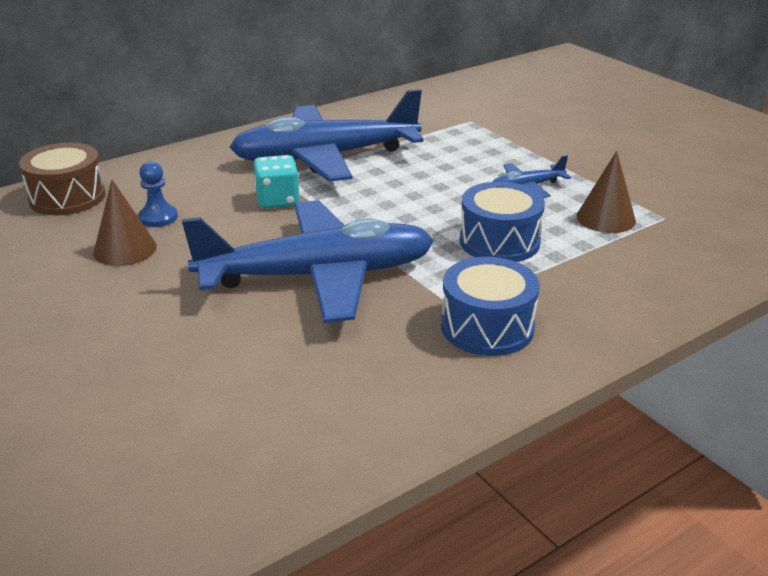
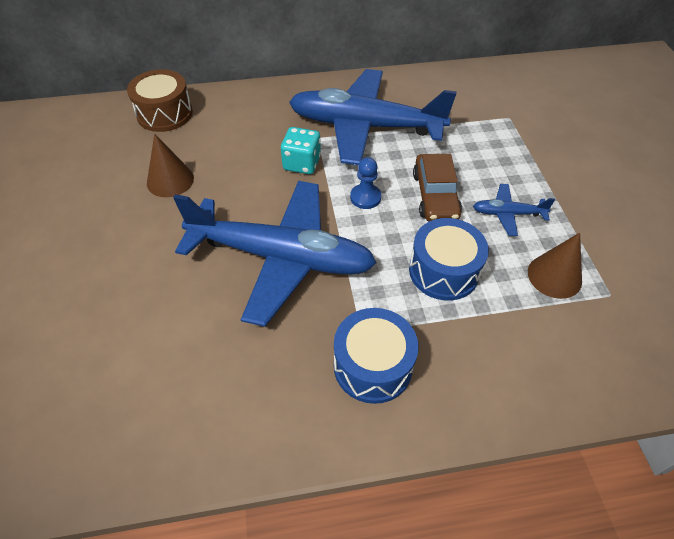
camera: 25 degrees right, 20 degrees up
blue pawn [138,161,178,227] -> blue pawn moved to [350,157,381,209]
none -> brown car [413,154,462,221]

